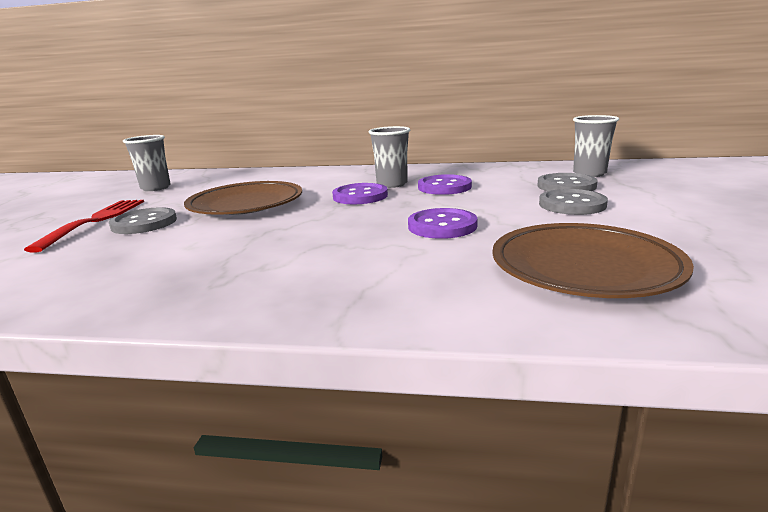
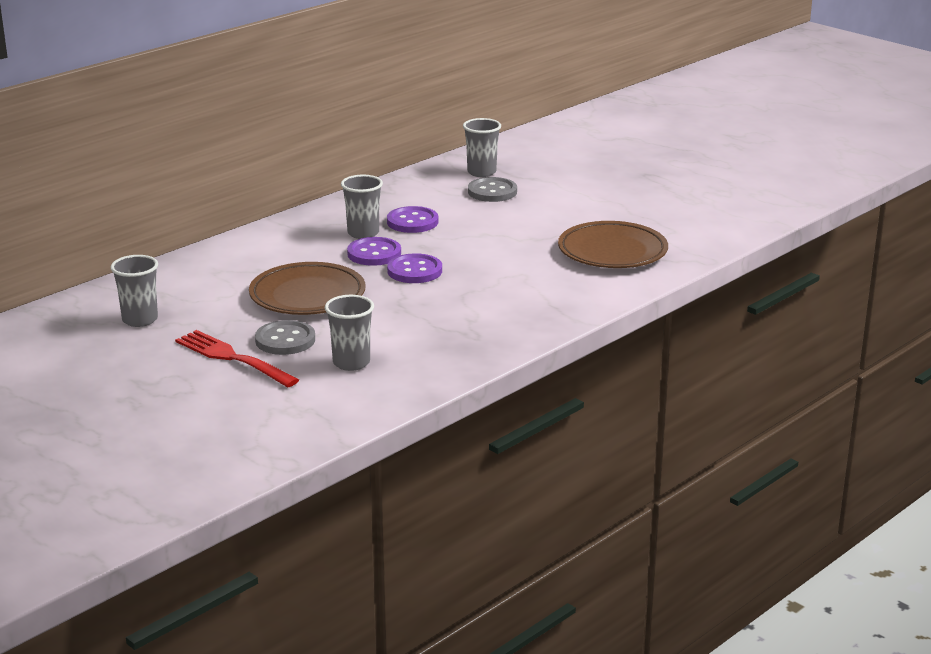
camera: 55 degrees left, 5 degrees up
purple button [408,208,478,239] -> purple button moved to [387,253,442,283]
grey button [539,189,608,215] -> none
none -> grey cup [325,295,374,371]

